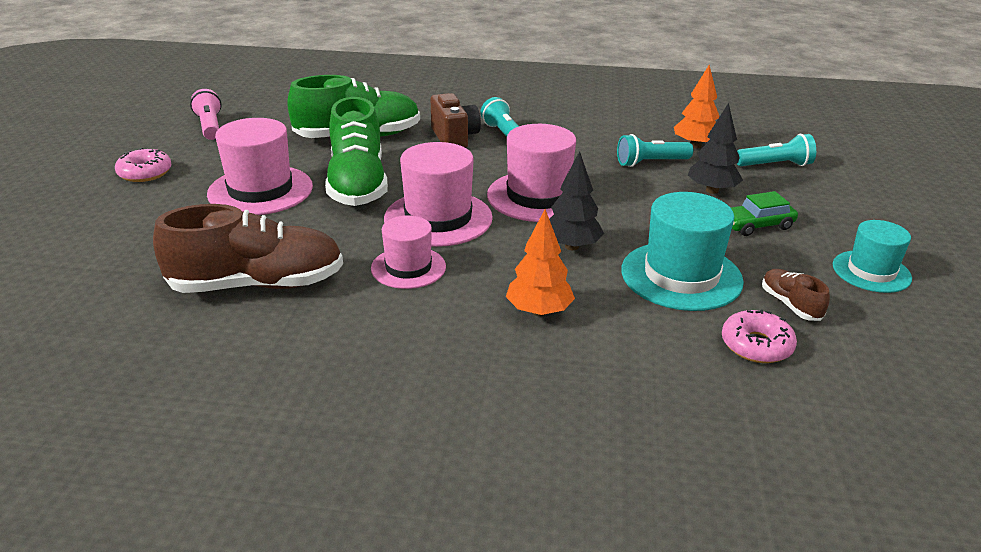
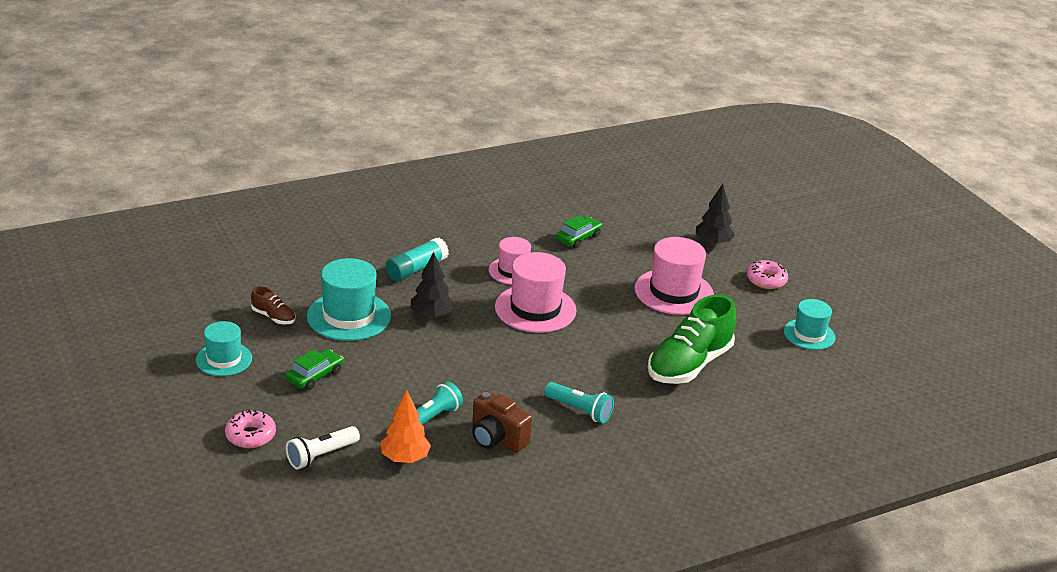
camera: 145 degrees right, 0 degrees up
brown shoe [153,204,343,293] -> green car [556,215,602,248]
pink flashlight [190,89,222,140] -> turquoise hat [784,299,835,350]
green shoe [325,97,388,206] -> none
brown camera [431,93,481,148] -> brown camera moved to [472,391,532,453]
pink hat [487,124,576,222] -> none
orange tree [506,209,575,316] -> turquoise glue stick [385,237,449,281]
black tree [688,103,743,194] -> black tree moved to [696,184,735,246]
pink donut [722,309,797,363] -> pink donut moved to [225,409,276,448]
turquoise flashlight [737,134,816,166] -> white flashlight [286,426,360,469]

